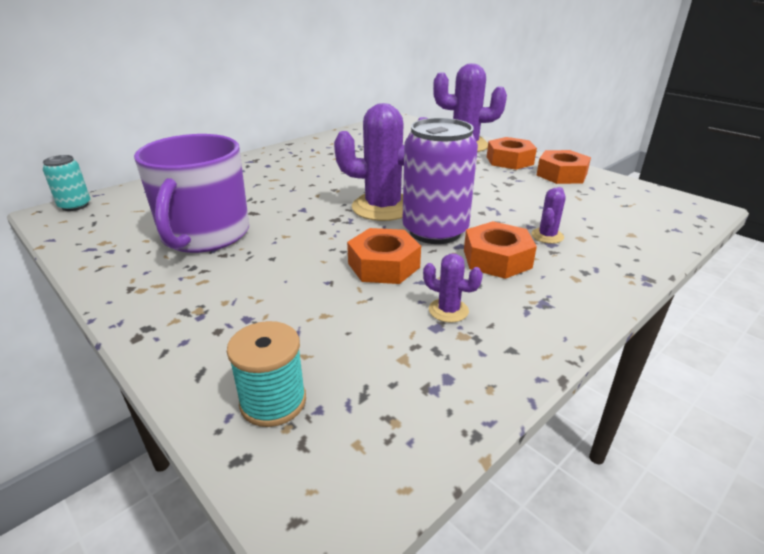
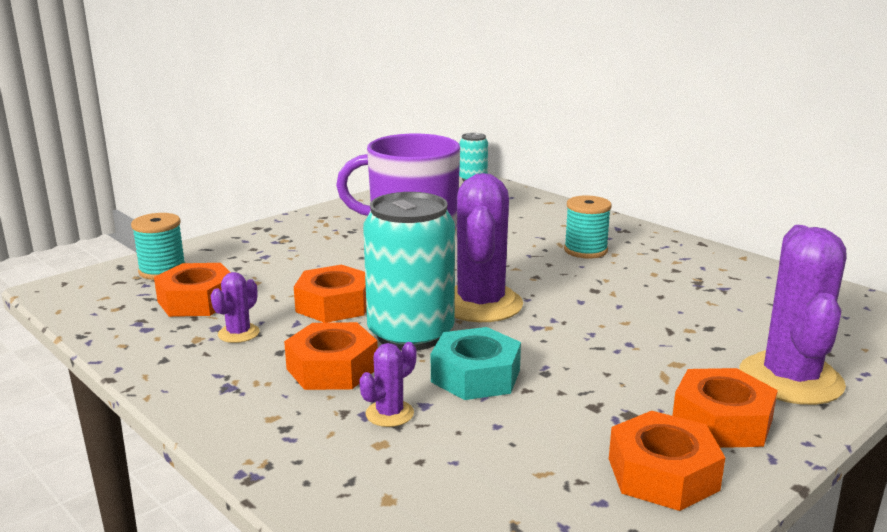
camera: 90 degrees right, 10 degrees down
purple can [402,118,478,244] -> turquoise can [363,192,455,351]
purple cactus [531,187,566,244] -> purple cactus turned 75 degrees counterclockwise [359,342,416,427]
none -> orange nut [154,263,231,317]
none -> turquoise nut [431,327,521,400]
none -> turquoise spool [564,195,612,259]

